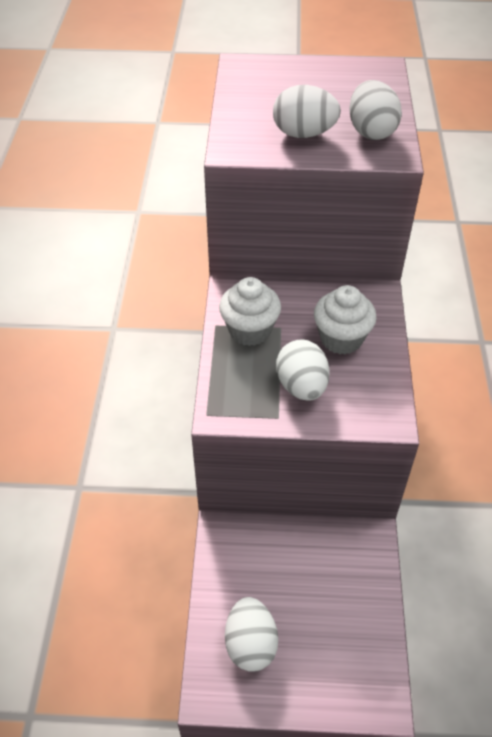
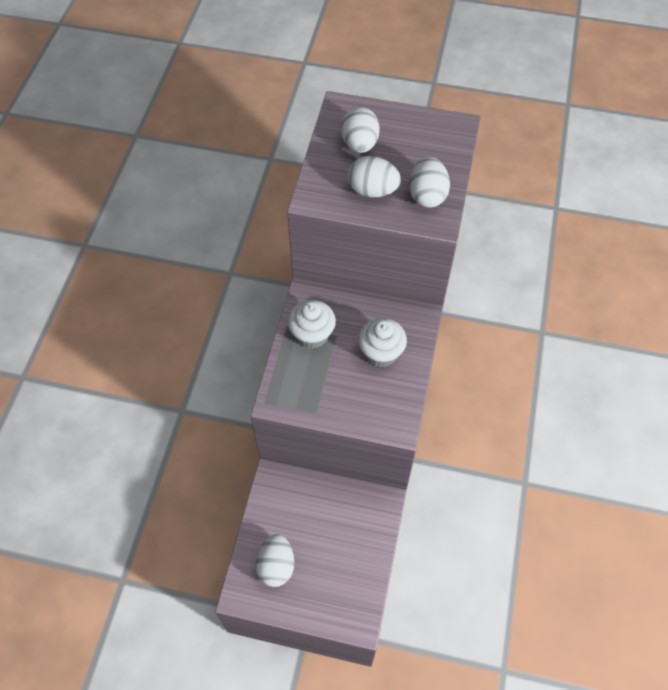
camera: 10 degrees right, 10 degrees up
white egg [276,339,330,401] -> white egg moved to [341,107,380,153]

